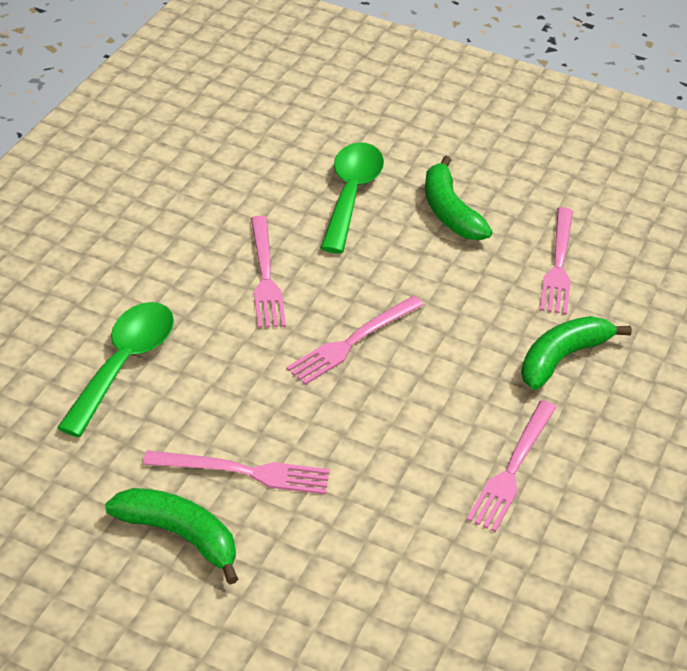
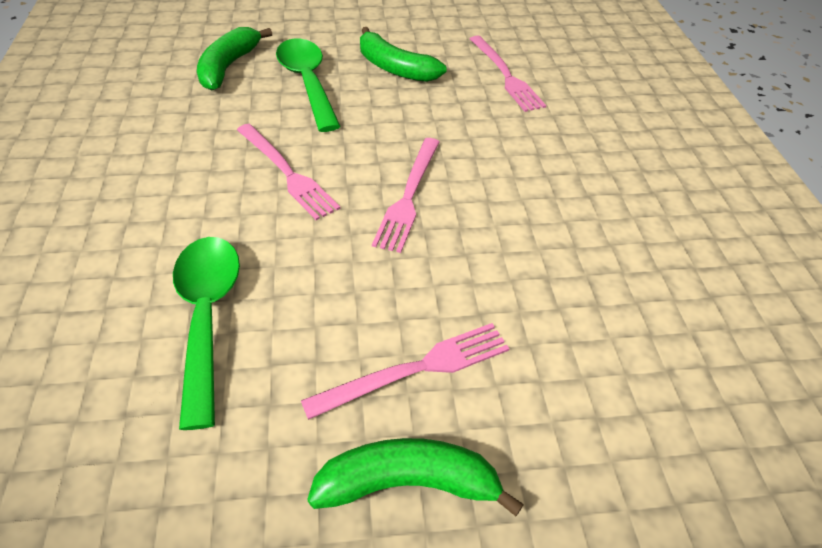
camera: 30 degrees left, 5 degrees up
pink fork [467,400,557,532] -> none
green banana [521,316,632,390] -> green banana moved to [197,27,272,91]

